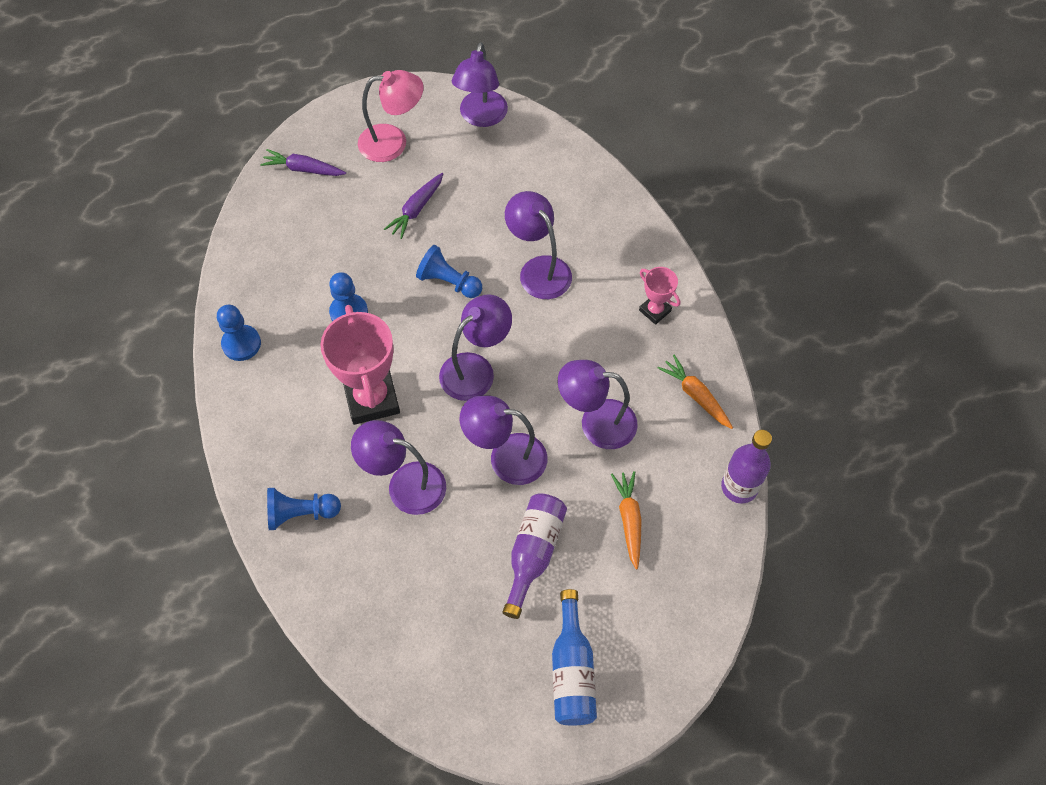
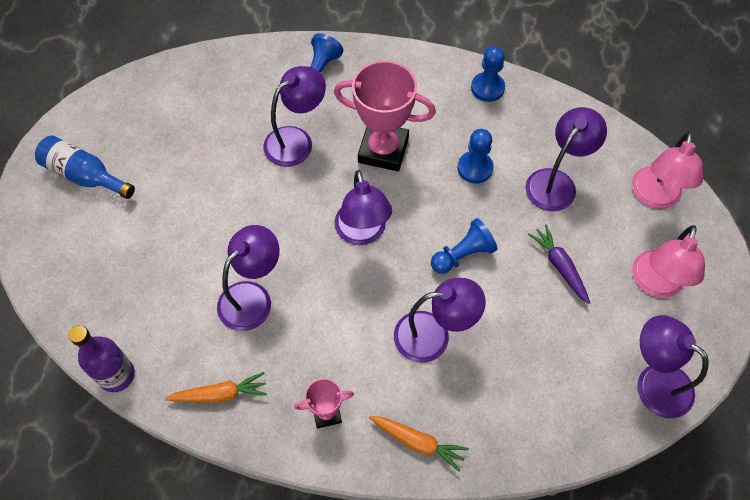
camera: 120 degrees right, 0 degrees up
purple carrot [260,149,346,176] -> pink lamp [632,132,703,209]
purple lamp [459,396,547,485] -> purple lamp moved to [525,107,607,211]
purple bottle [503,493,567,619] -> none
orange carrot [611,471,642,570] -> orange carrot moved to [369,416,469,472]

